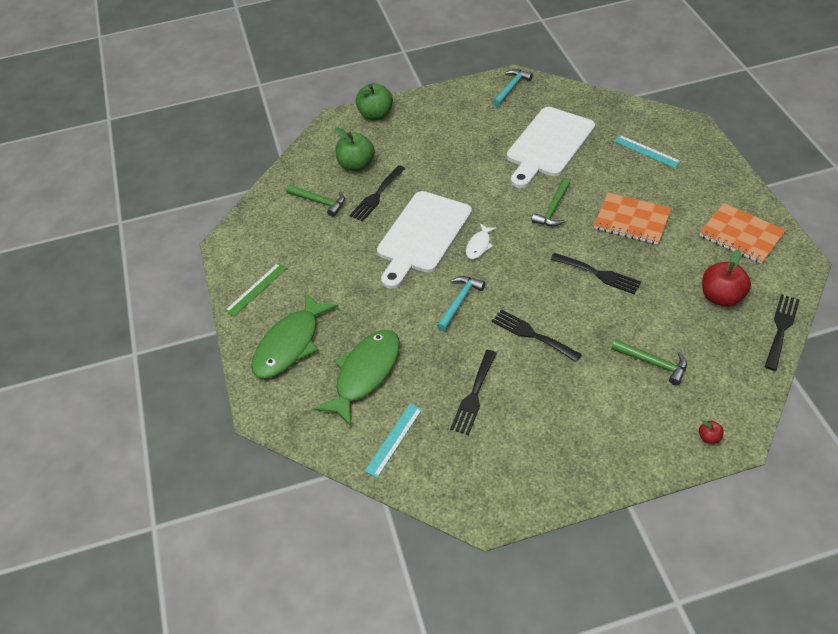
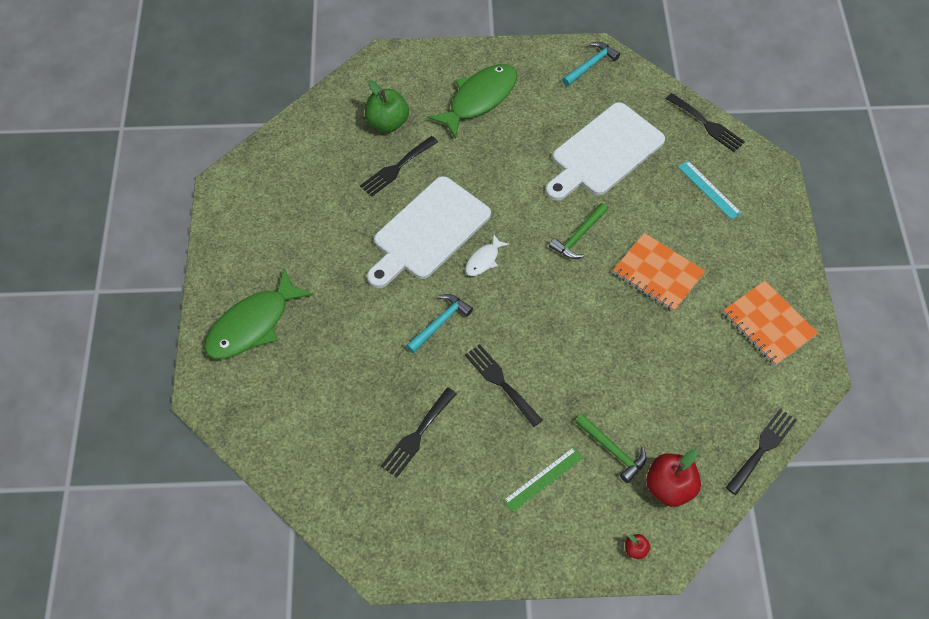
camera: 10 degrees right, 10 degrees up
green ruler [225,263,287,316] -> green ruler moved to [503,447,583,512]
green hammer [286,185,345,217] -> none
green fish [314,330,400,426] -> green fish moved to [427,64,517,139]
green apple [356,83,393,120] -> none
turquoise ruler [365,404,422,478] -> none
black fork [550,253,641,295] -> black fork moved to [666,93,745,152]
red apple [702,249,751,307] -> red apple moved to [646,449,701,507]

